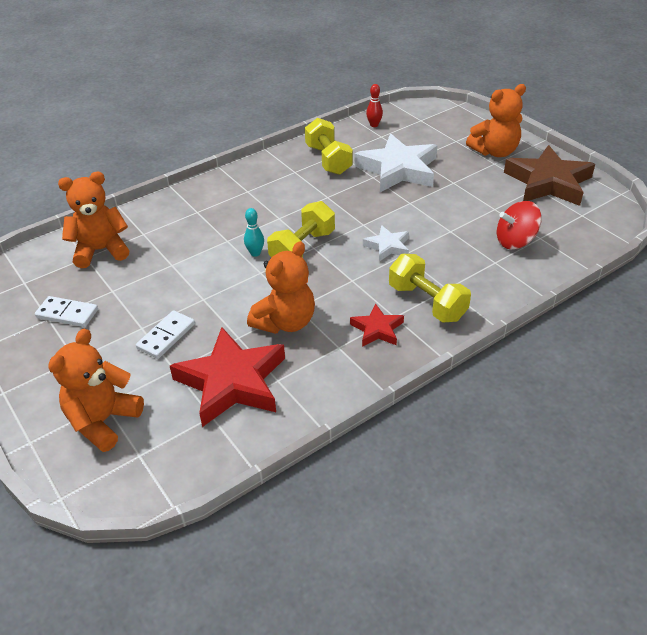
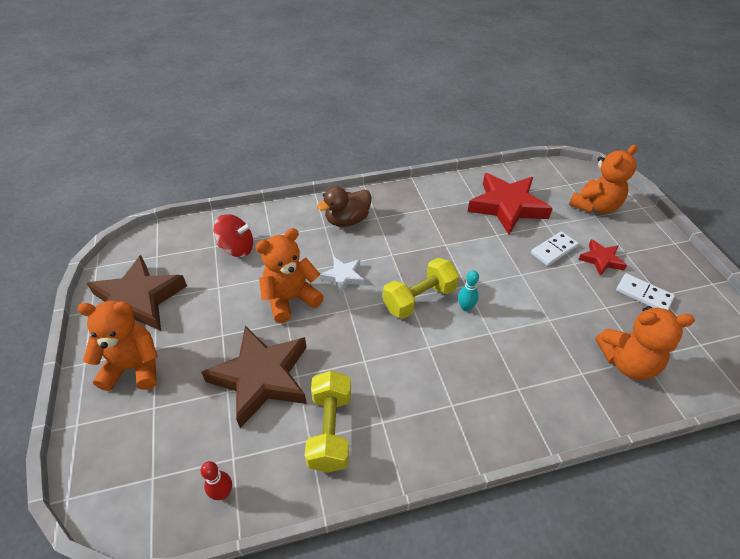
camera: 160 degrees left, 5 degrees up
orange teddy bear [247,241,315,334] -> orange teddy bear moved to [256,228,324,323]
red star [350,303,404,347] -> red star moved to [578,239,627,276]
white star [355,134,438,192] -> brown star [201,326,307,428]
yellow dumbbell [389,254,471,323] -> brown duck [317,186,372,227]

